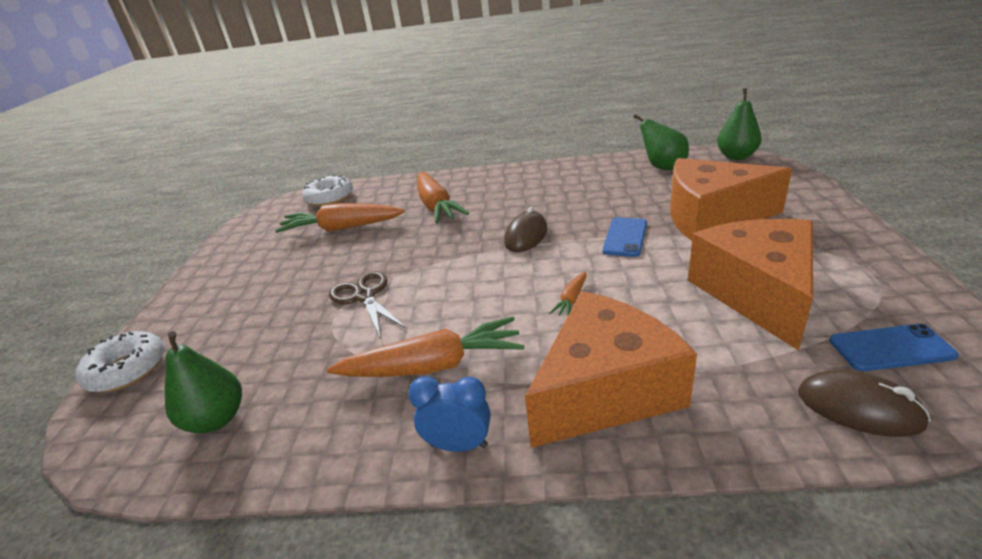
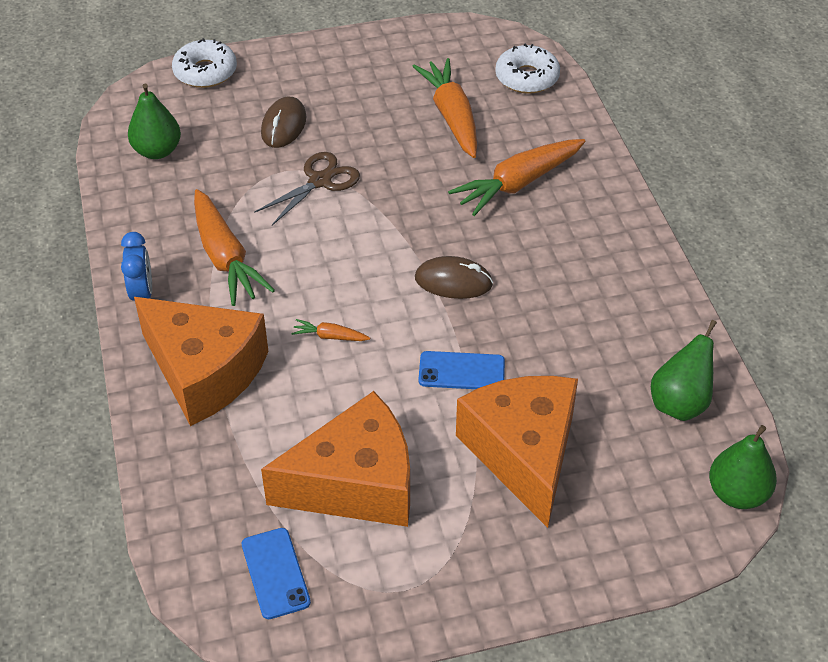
camera: 70 degrees right, 15 degrees up
brown mouse [798,370,931,437] -> brown mouse moved to [261,97,306,148]

